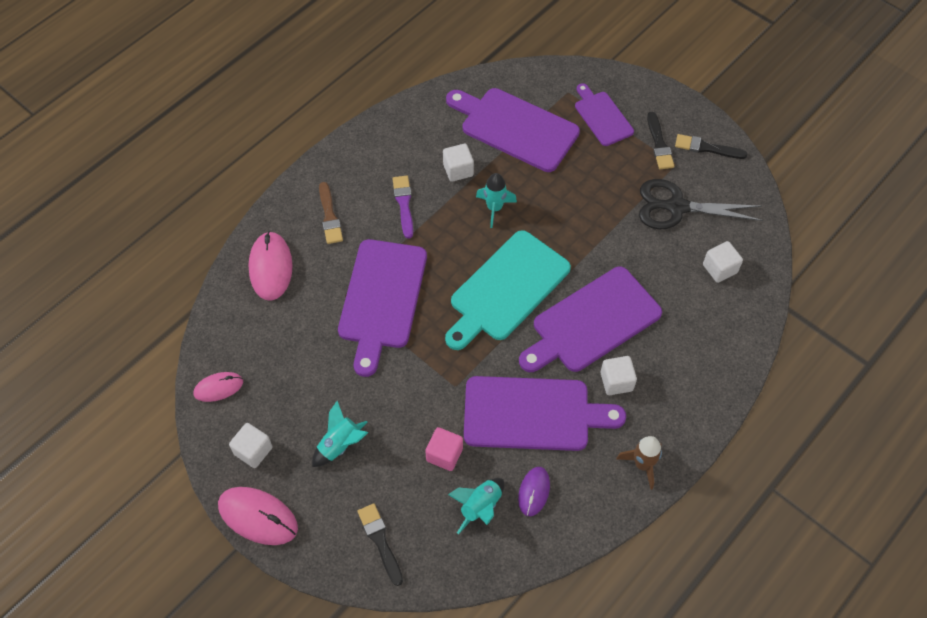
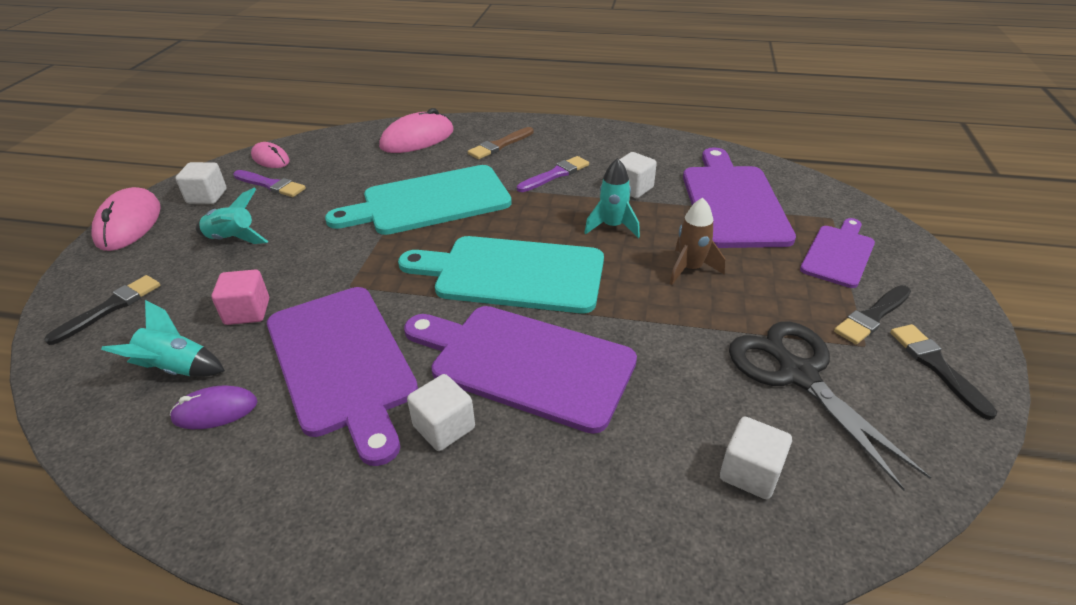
camera: 60 degrees right, 20 degrees down
purple cutting board [338,239,427,377] -> turquoise cutting board [325,165,512,235]
brown rocket [616,436,662,490] -> brown rocket moved to [670,198,725,285]
none -> purple brush [233,170,306,197]

